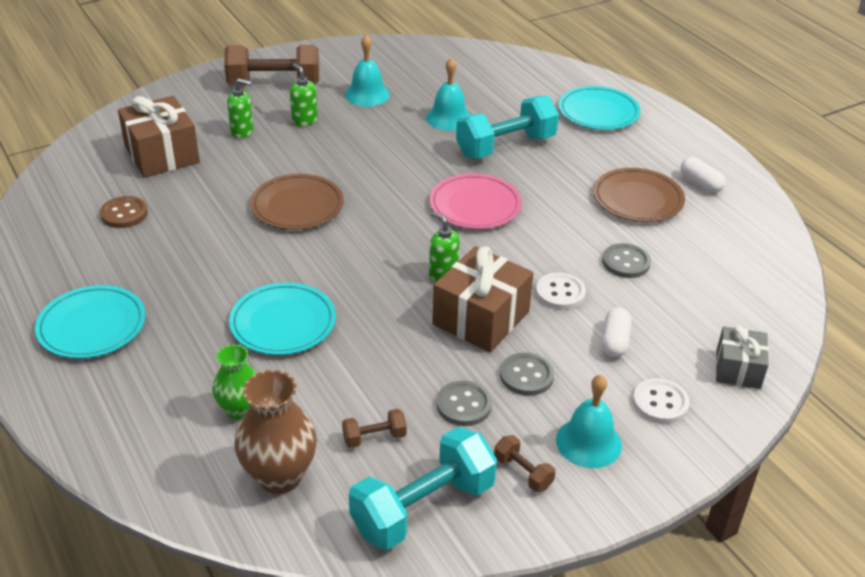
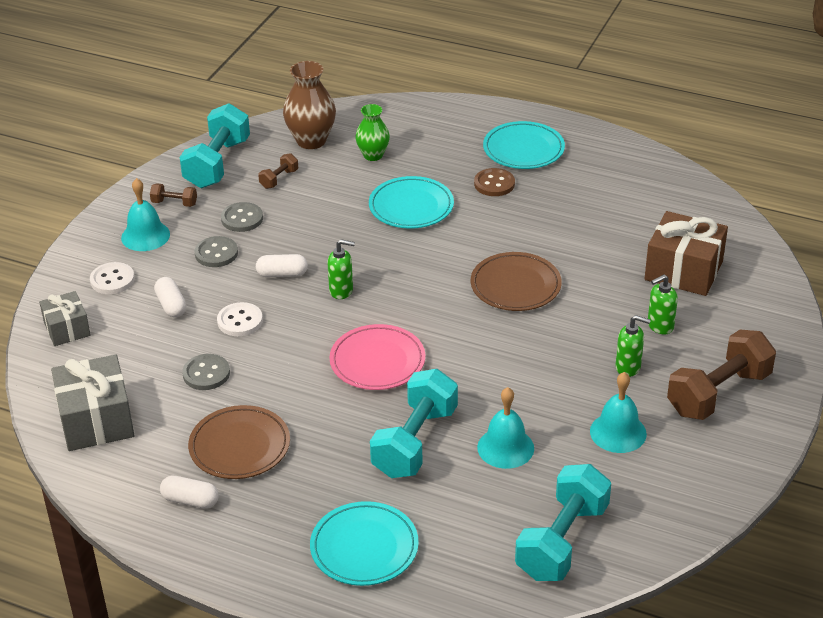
camera: 145 degrees right, 0 degrees up
brown button [100,196,148,228] -> brown button moved to [474,168,515,196]
brown gift [432,246,533,352] -> white capsule [256,254,308,277]
none -> grey gift [51,355,135,451]
none -> turquoise dumbbell [515,464,611,581]

